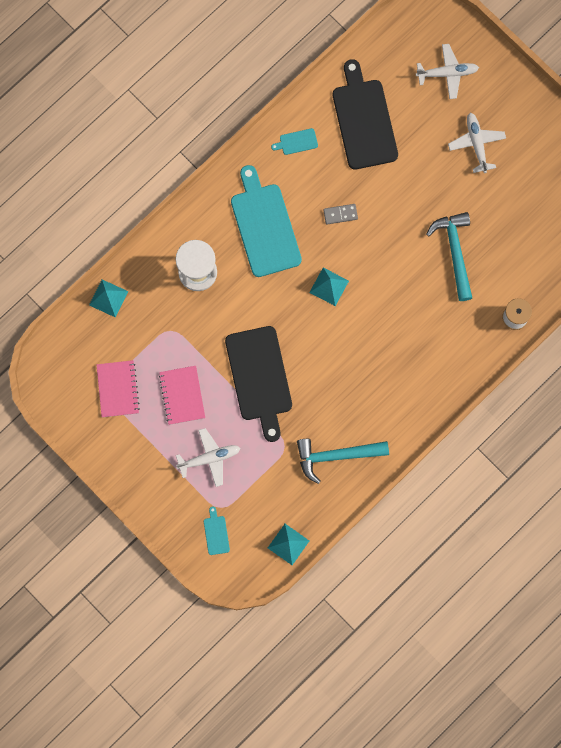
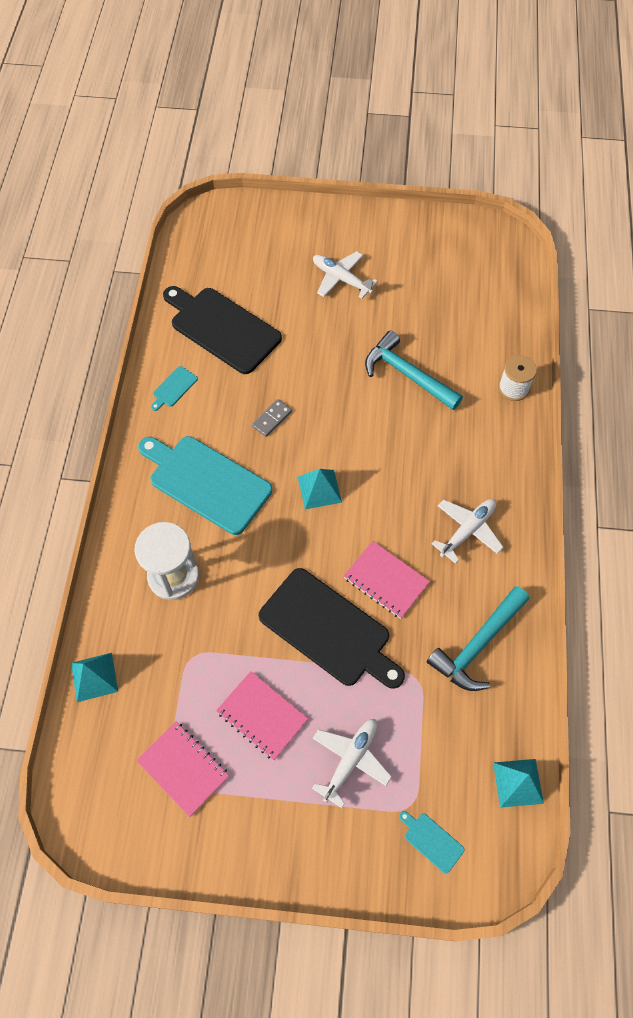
camera: 40 degrees left, 15 degrees down
white plane [416,44,479,99] -> white plane moved to [432,499,503,564]
none -> pink notebook [344,541,430,619]

